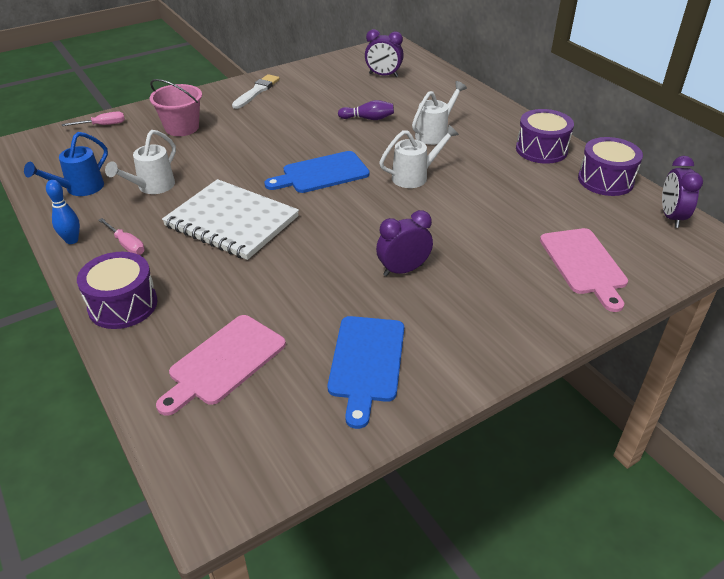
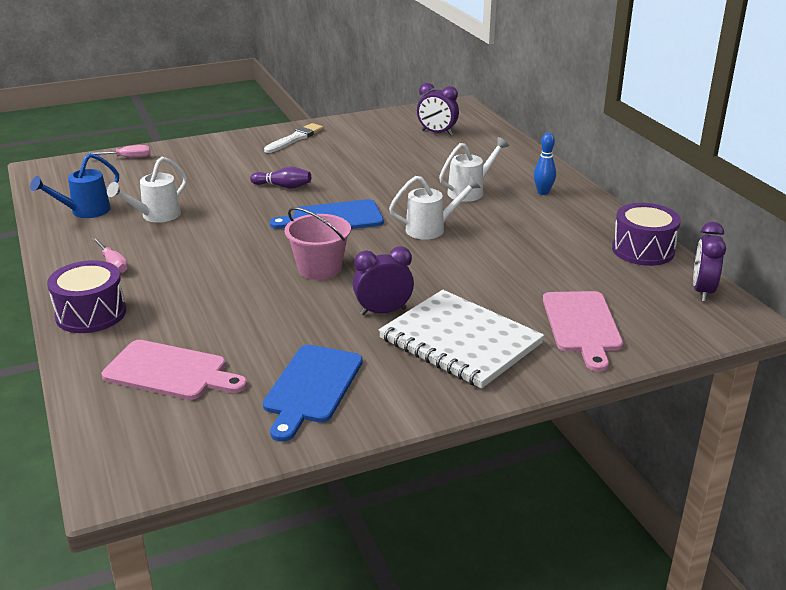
camera: 10 degrees right, 10 degrees down
blue bowling pin [46,180,80,244] -> blue bowling pin moved to [534,133,556,195]
pink bucket [150,79,202,136] -> pink bucket moved to [285,207,351,280]
pink cutting board [156,315,286,416] -> pink cutting board turned 120 degrees counterclockwise [102,340,247,400]
white notebook [162,179,299,260] -> white notebook moved to [379,290,544,389]
purple bowling pin [338,100,394,120] -> purple bowling pin moved to [250,166,311,189]
purple drum [516,109,574,164] -> none

